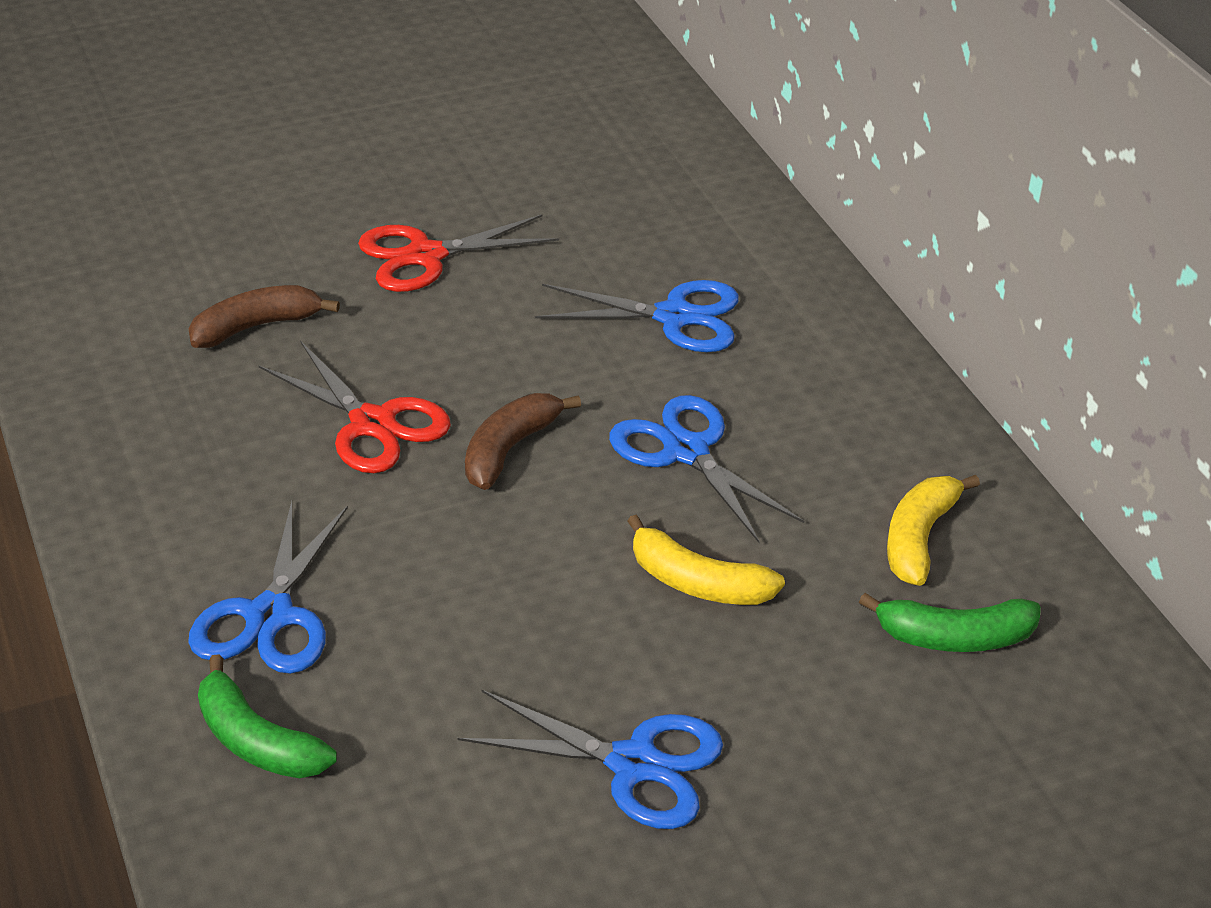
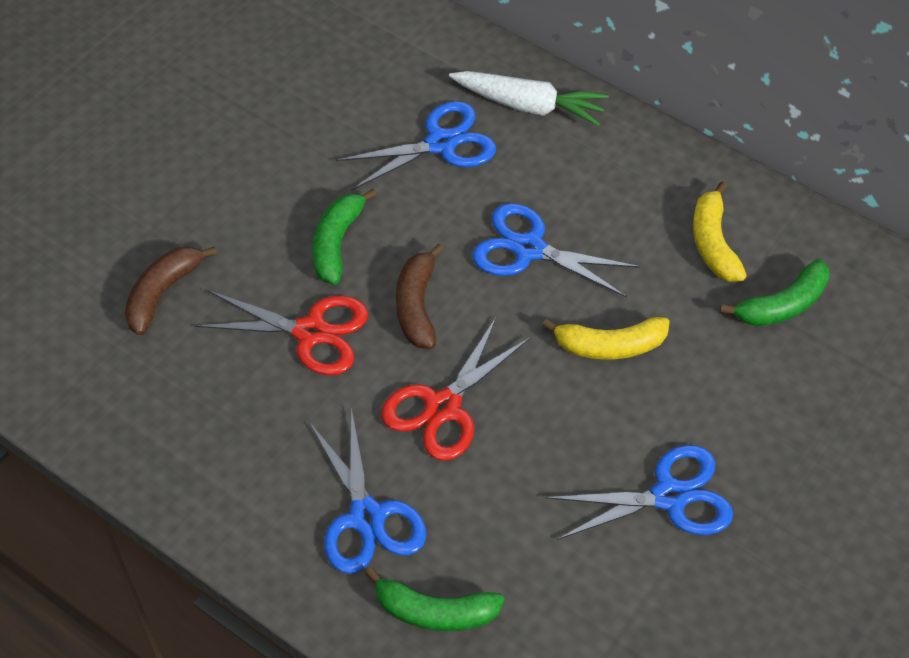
camera: 30 degrees left, 15 degrees up
red scissors [358,214,559,292] -> red scissors moved to [381,318,531,461]
none -> green banana [312,189,377,285]
none -> white carrot [449,71,609,126]

